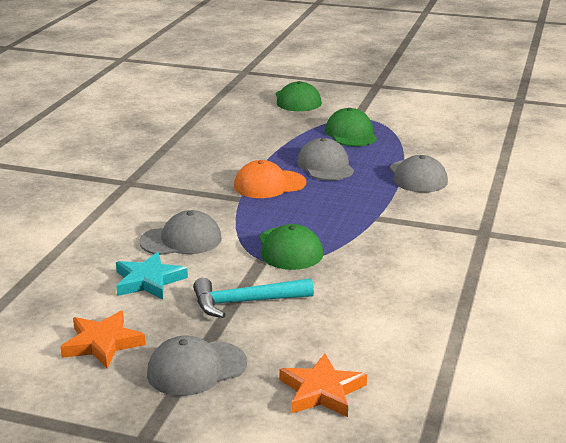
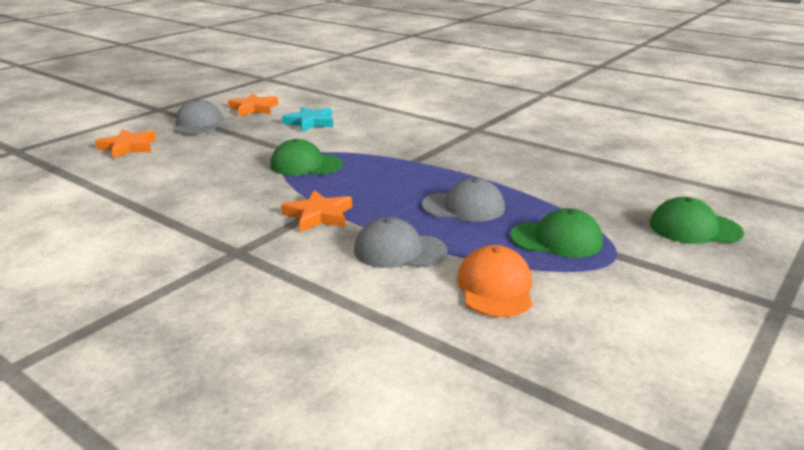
camera: 110 degrees right, 0 degrees up
grey cap [139,210,222,255] -> none
turquoise hammer [193,278,314,318] -> none
orange cap [234,160,306,198] -> orange cap moved to [457,245,532,317]
none -> orange star [281,190,352,232]

